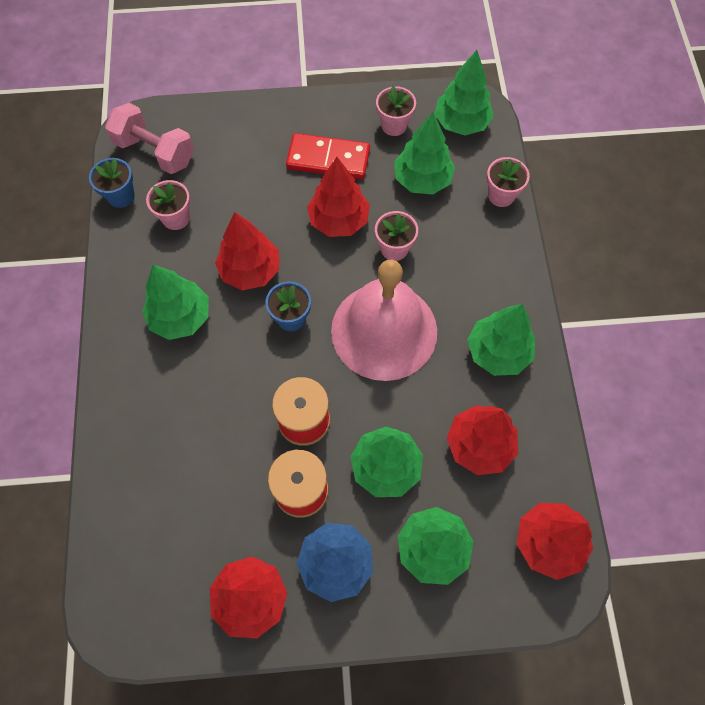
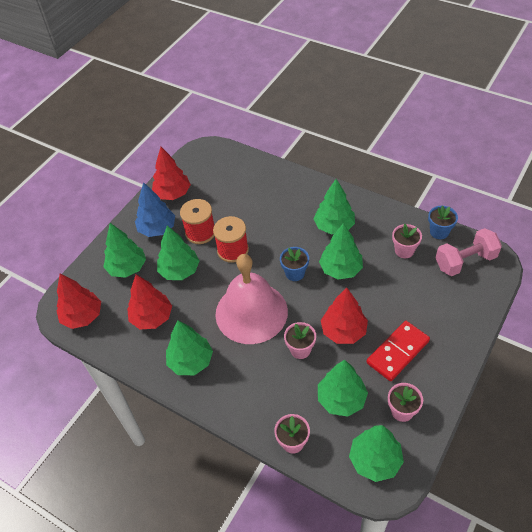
camera: 130 degrees right, 15 degrees down
red tree [215,212,279,290] -> green tree [319,223,363,279]

